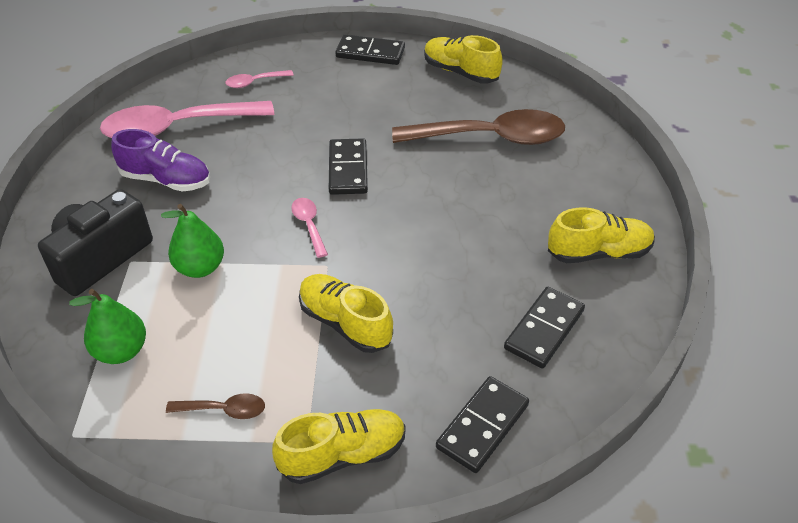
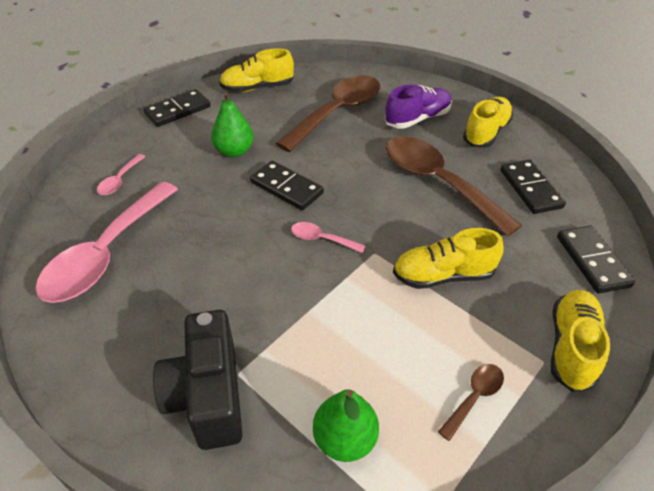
camera: 50 degrees left, 0 degrees up
purple shoe [111,129,210,191] -> purple shoe moved to [385,85,452,129]
green pear [161,204,224,278] -> green pear moved to [211,92,254,157]
none -> brown spoon [386,136,522,237]

